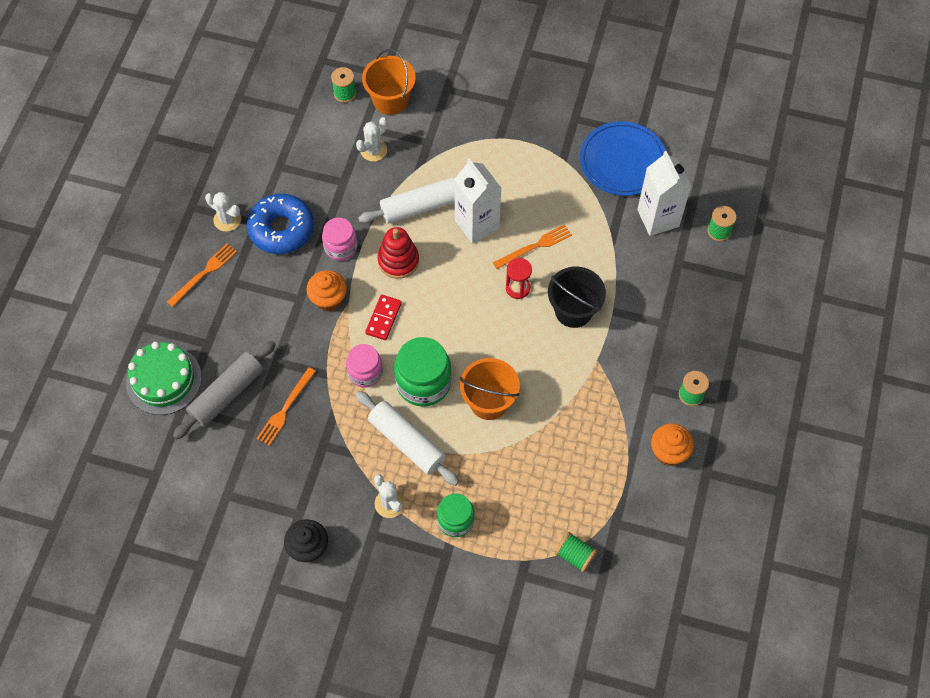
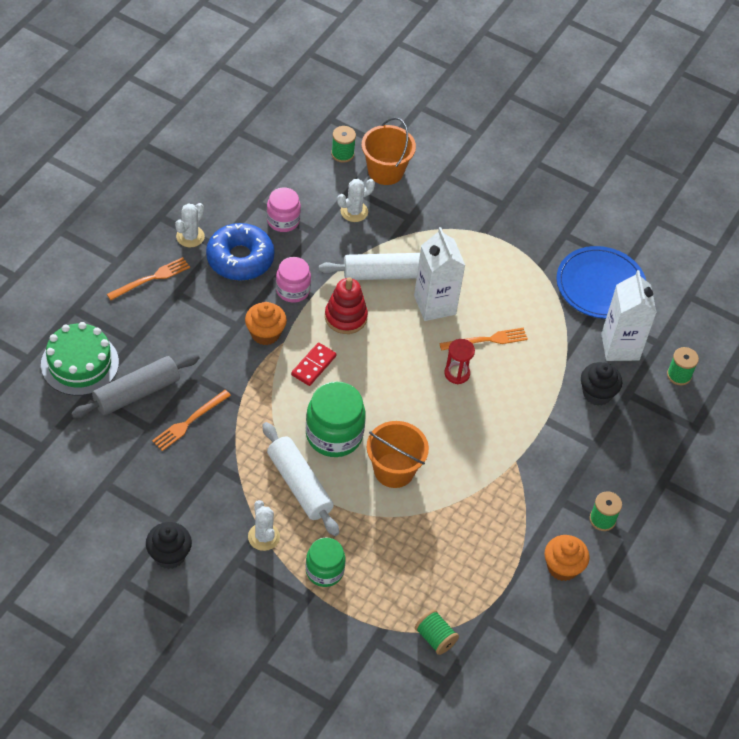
camera: 10 degrees right, 10 degrees down
white cactus [205,192,241,232] -> white cactus turned 75 degrees clockwise [175,203,205,247]
pink jar [346,344,383,388] -> pink jar moved to [267,188,301,232]
black bucket [548,267,606,328] -> none
none -> black cupcake [581,362,622,406]

